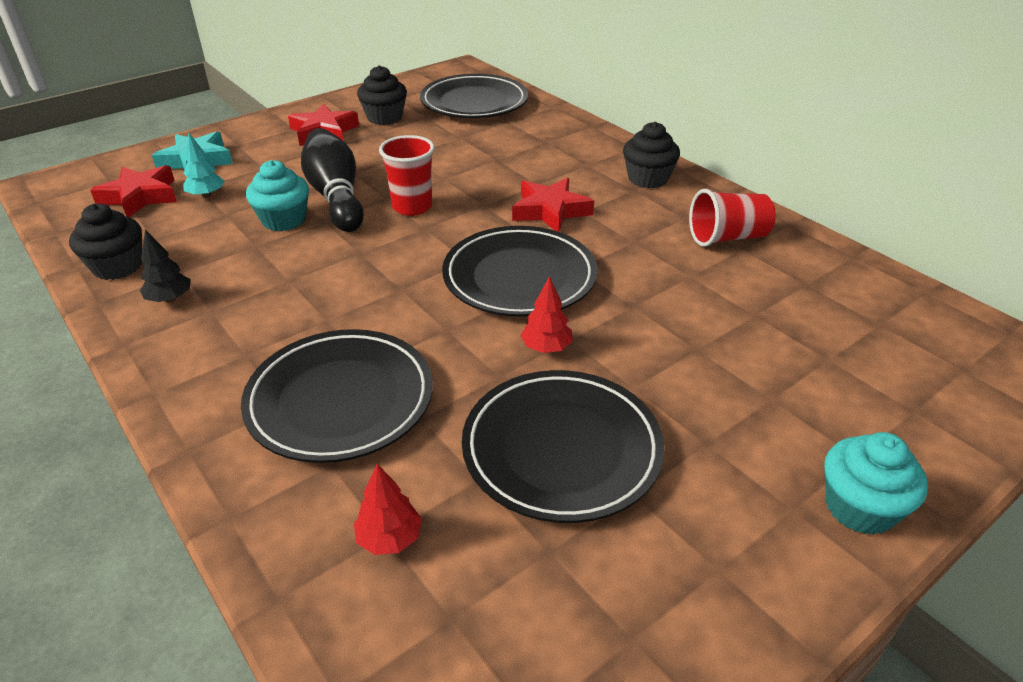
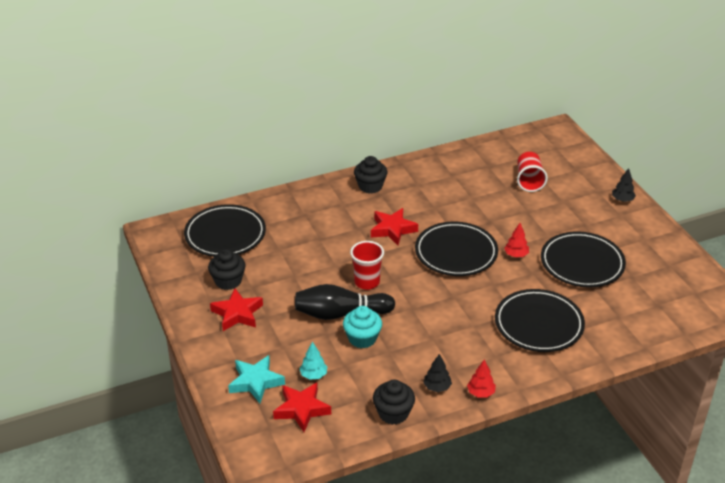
camera: 75 degrees left, 0 degrees up
red tree [354,464,422,555] -> red tree moved to [467,359,496,397]
red cup [689,189,776,247] -> red cup moved to [517,152,548,192]
turquoise cupcake [824,432,928,535] -> black tree [612,168,636,202]

